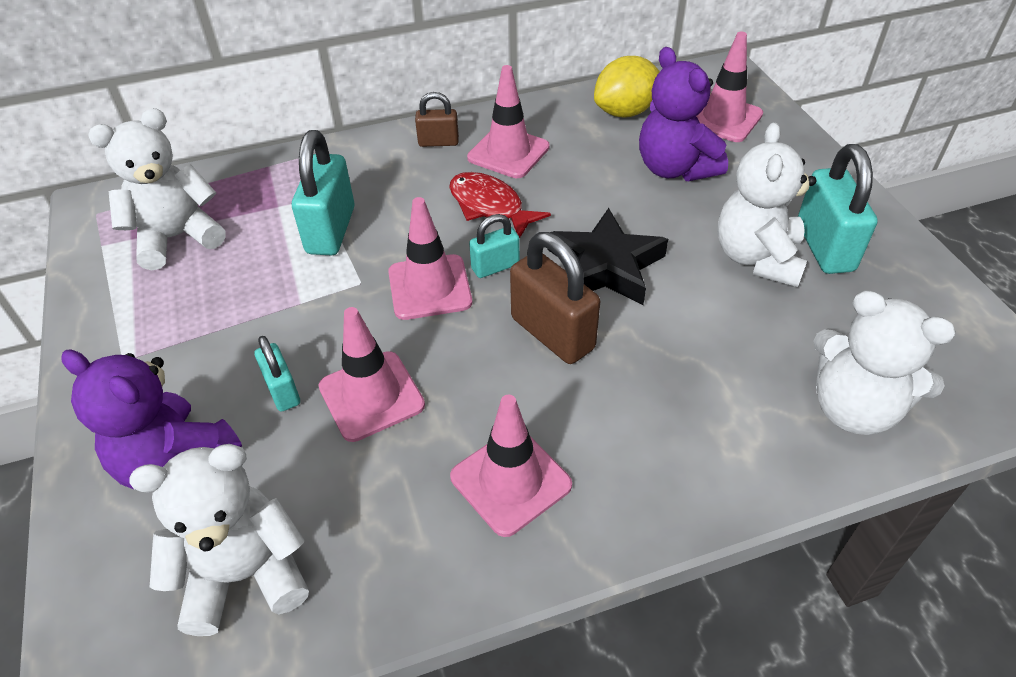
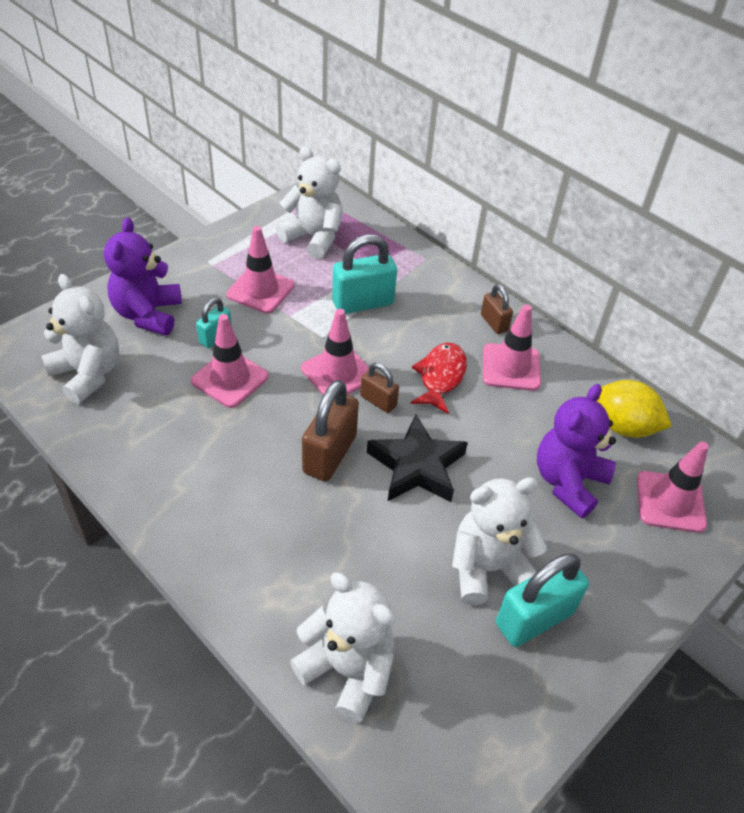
camera: 60 degrees right, 0 degrees up
pink traffic cone [450,395,572,537] -> pink traffic cone moved to [226,226,294,314]
turquoise padlock [469,214,520,278] -> brown padlock [360,363,399,413]
white teddy bear [813,290,956,435] -> white teddy bear turned 120 degrees clockwise [290,573,395,723]

